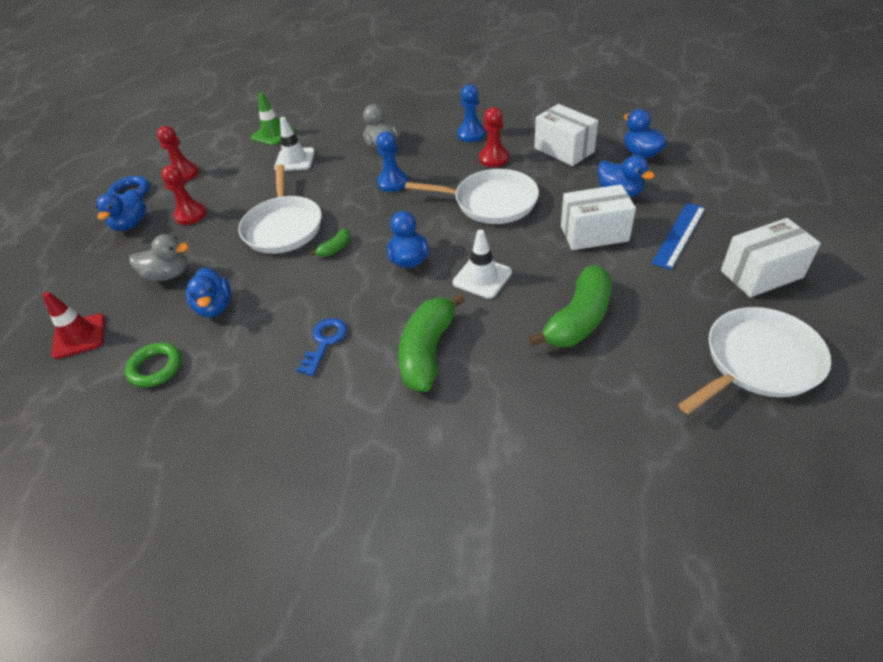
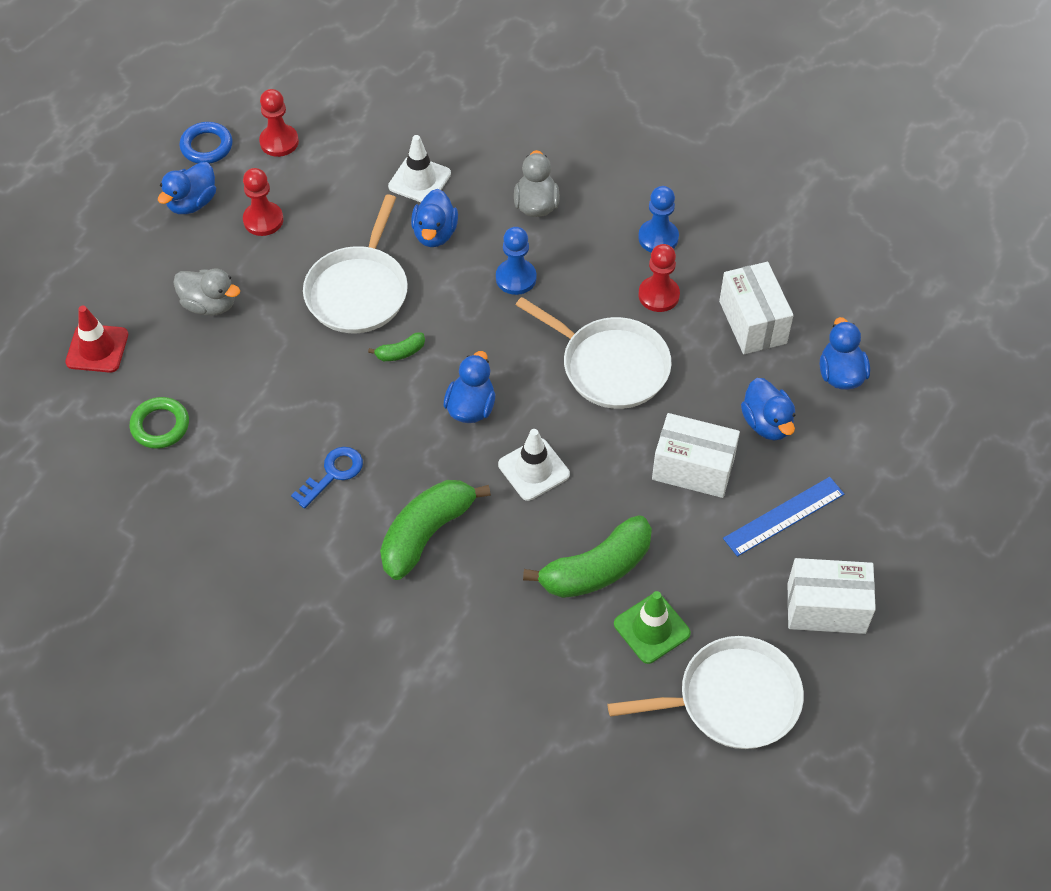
camera: 20 degrees right, 10 degrees up
blue duck [186,268,231,317] -> blue duck moved to [411,189,458,247]
green traffic cone [251,92,295,146] -> green traffic cone moved to [614,591,691,664]

